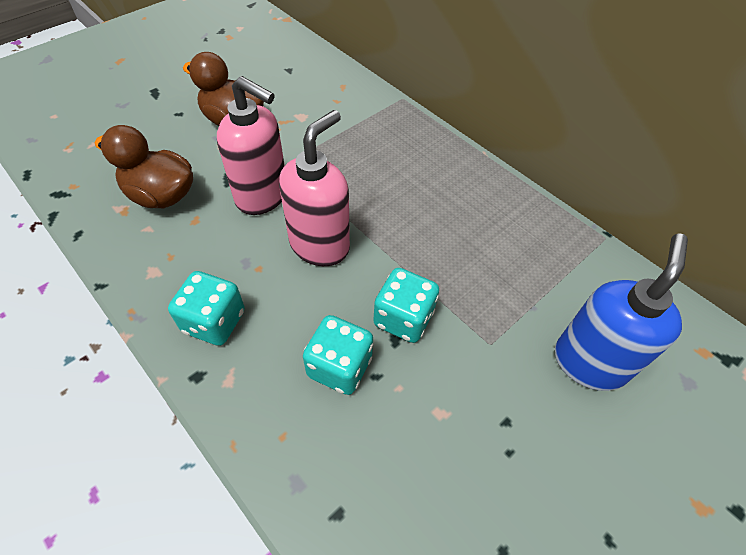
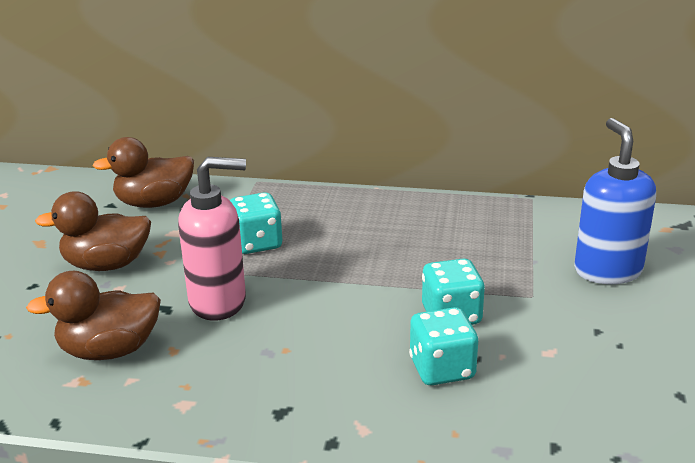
camera: 35 degrees left, 25 degrees down
turquoise dice [168,271,245,346] -> turquoise dice moved to [230,192,282,254]
pink soap dispenser [279,110,350,266] -> none
none -> brown duck [92,137,194,208]

